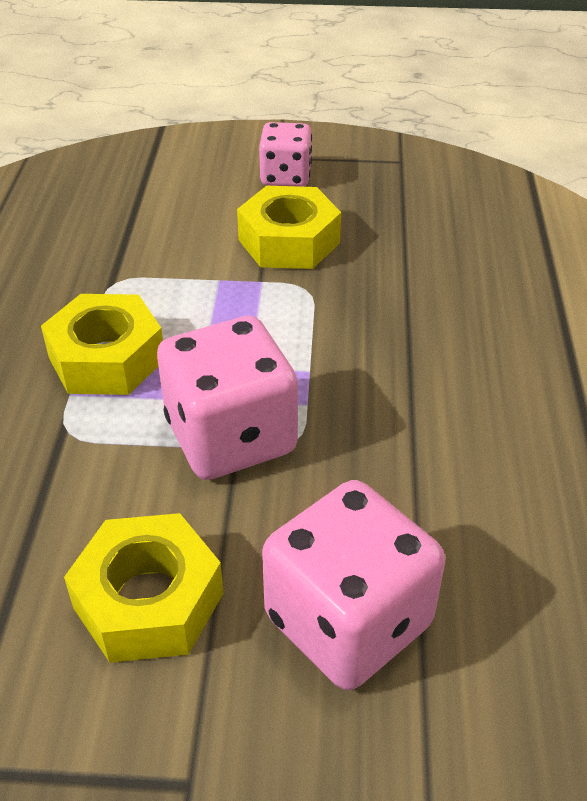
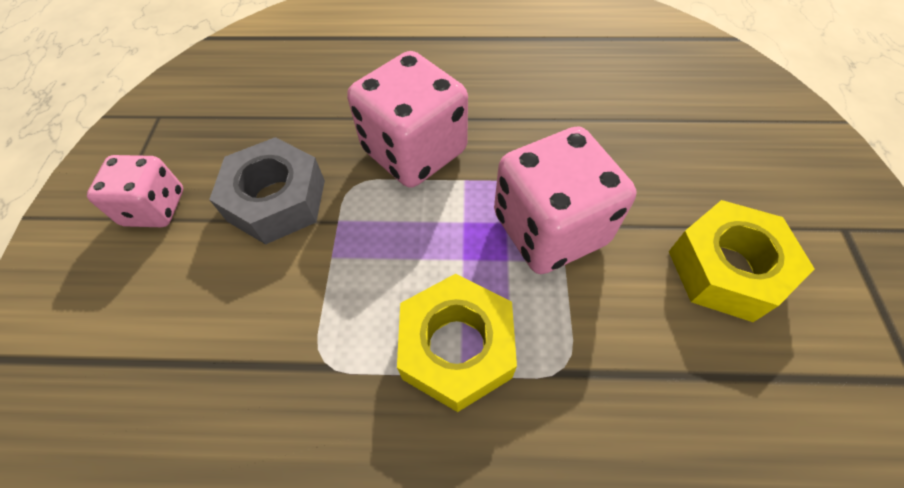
camera: 90 degrees left, 15 degrees up
yellow nut [237,186,341,269] -> grey nut [209,137,325,245]
pink dice [262,480,445,690] -> pink dice moved to [347,51,468,188]

